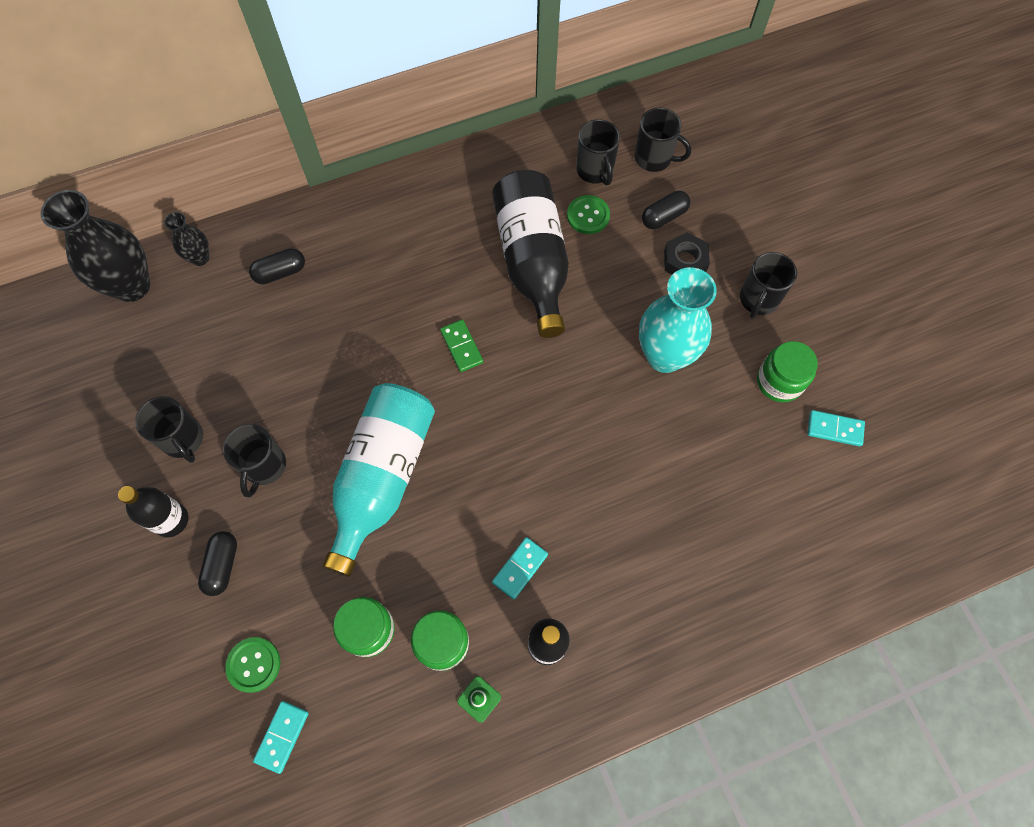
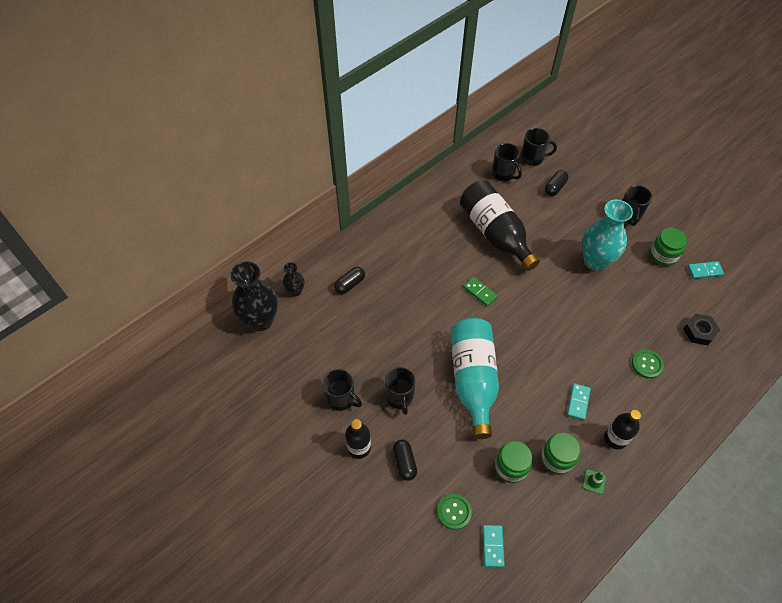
camera: 20 degrees left, 10 degrees down
green button [567,195,610,234] -> green button moved to [632,349,664,379]
black nut [664,232,710,275] -> black nut moved to [683,313,720,345]

